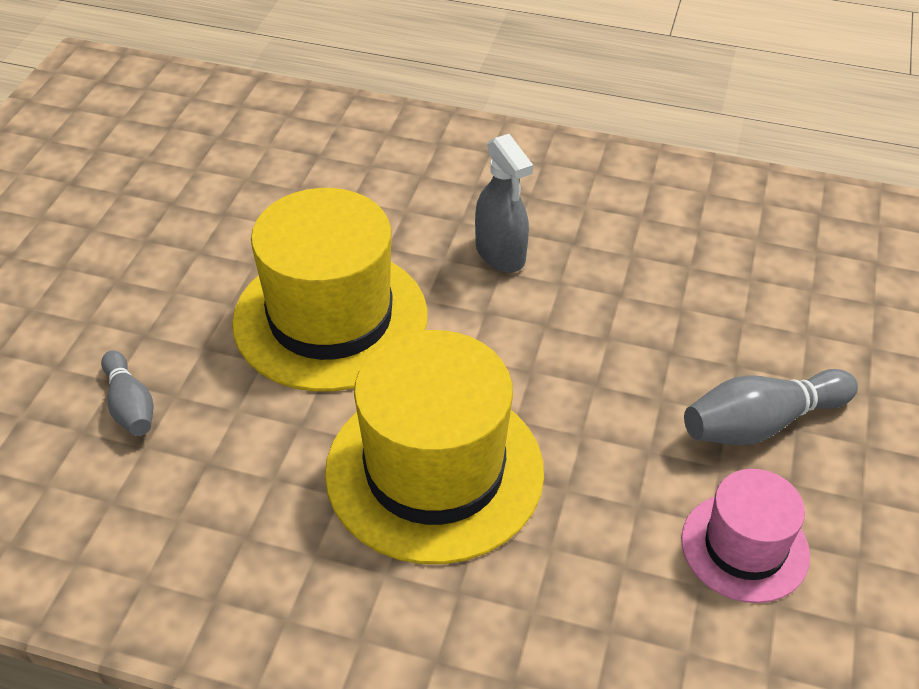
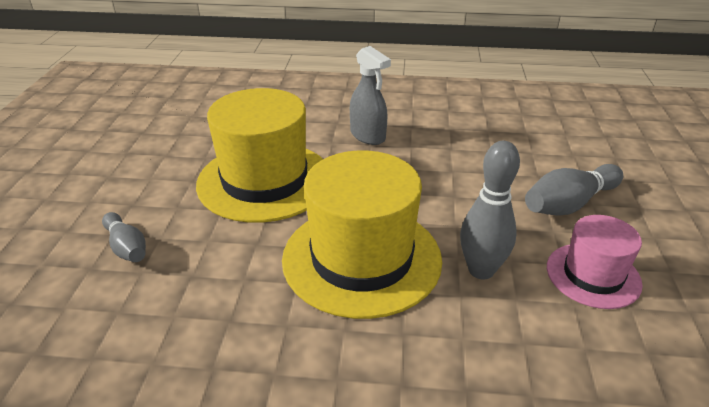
camera: 10 degrees left, 10 degrees down
none -> grey bowling pin [460,141,520,280]

